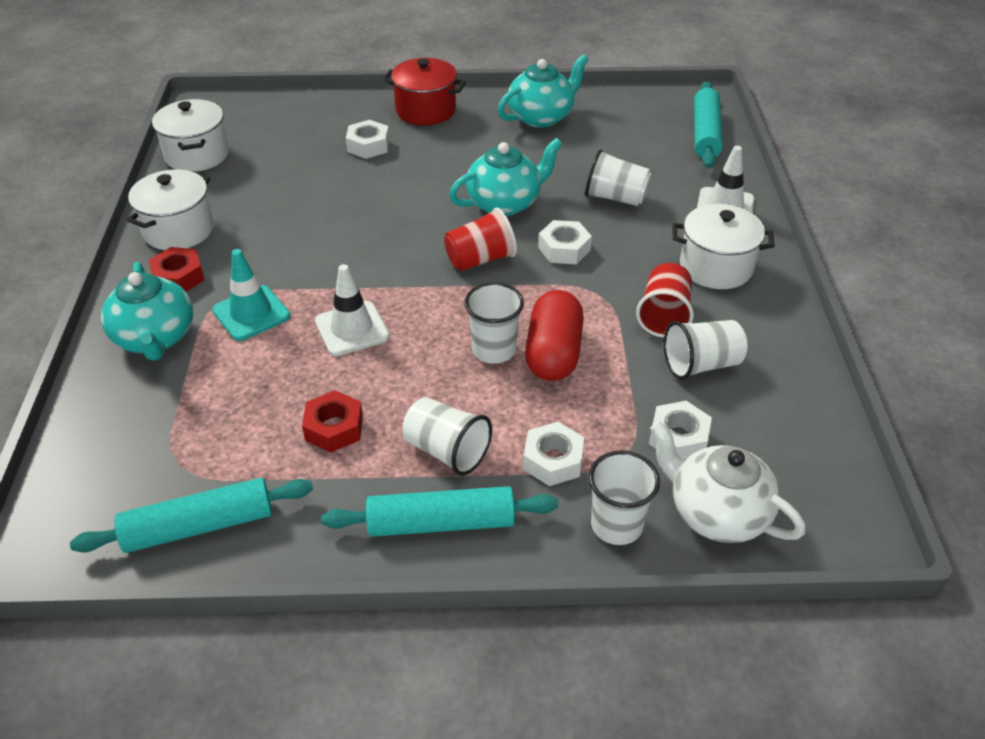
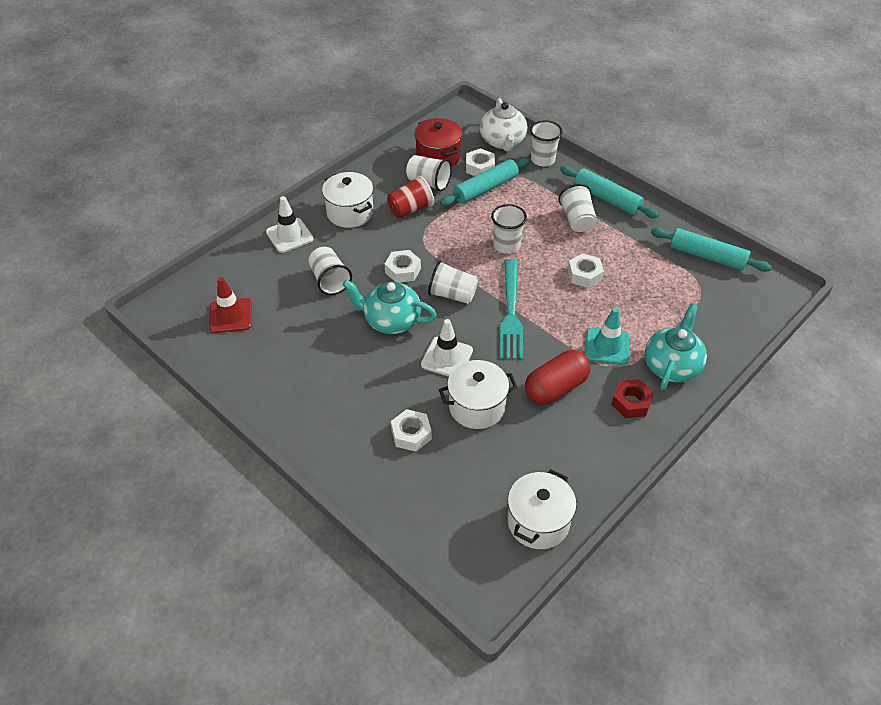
camera: 135 degrees left, 5 degrees up
white pot [127,169,214,250] -> white pot moved to [439,360,517,429]
red nut [302,390,363,452] -> none
white traffic cone [315,264,390,356] -> white traffic cone moved to [421,319,473,377]
red pot [383,58,466,125] -> red pot moved to [414,118,462,167]
red cup [444,208,517,271] -> white cup [428,260,478,304]
turquoise teapot [497,54,589,128] -> none
white nut [523,422,584,486] -> white nut moved to [568,253,604,288]
red capsule [525,290,584,381] -> red capsule moved to [525,350,591,405]
turquoise rolling pin [694,82,723,168] -> turquoise rolling pin moved to [440,157,531,206]
none -> red traffic cone [209,277,252,333]
none -> turquoise fork [500,259,523,360]

